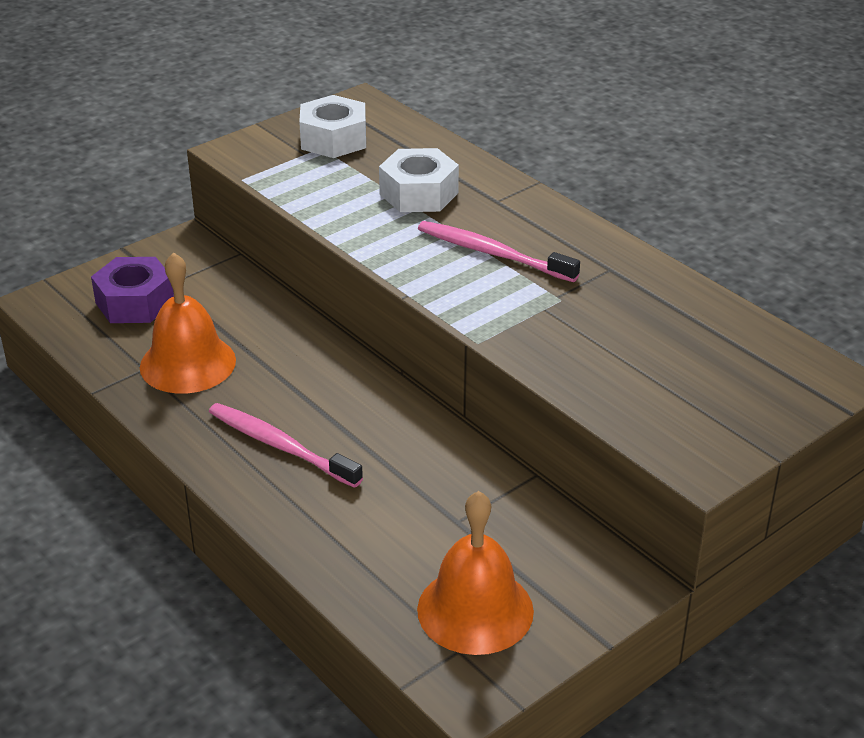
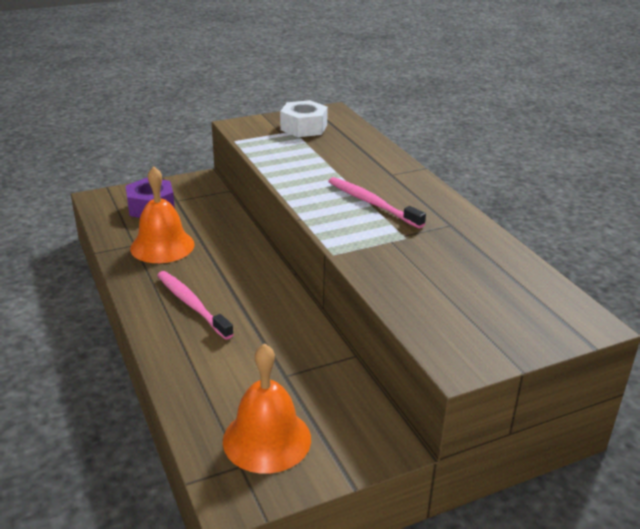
camera: 15 degrees right, 5 degrees down
white nut [379,148,459,212] -> none

